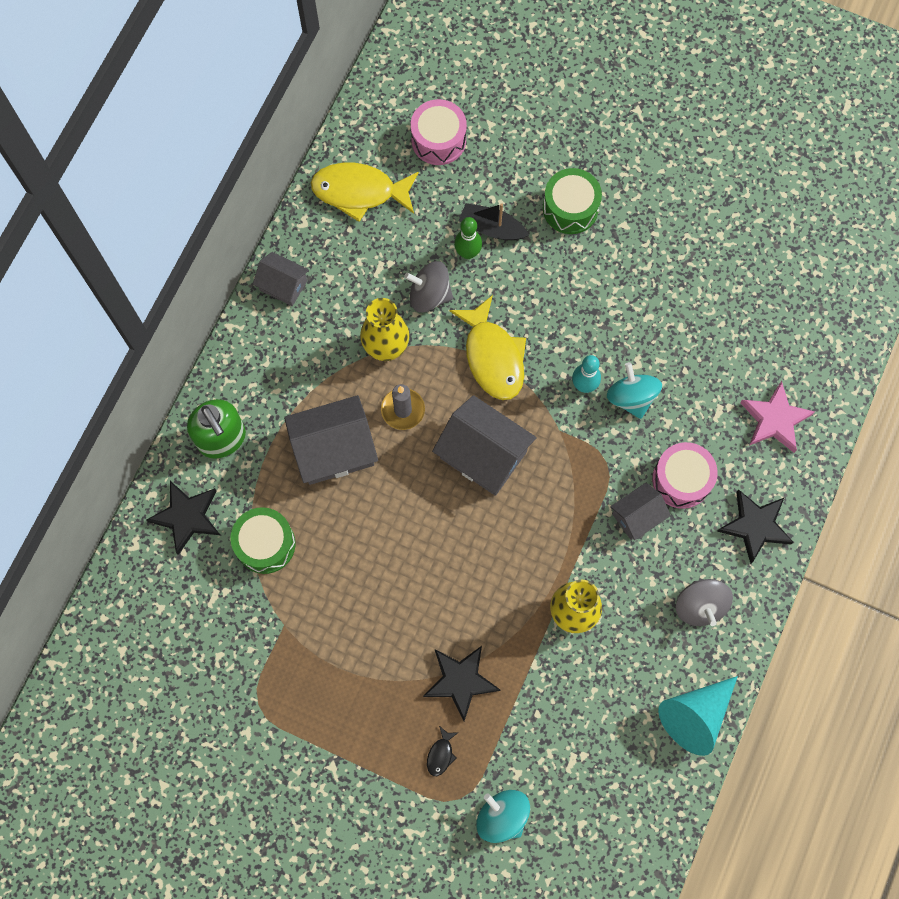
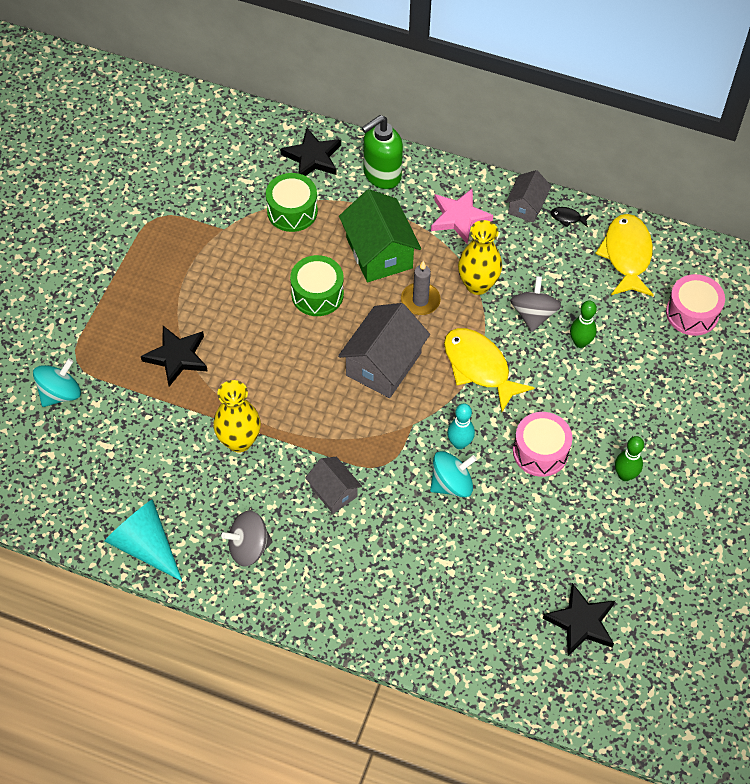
camera: 85 degrees right, 15 degrees down
grey house [284,395,378,485] -> green house [339,189,421,282]
black fish [427,726,459,776] -> black fish moved to [551,207,591,228]
yellow fish [449,295,526,400] -> yellow fish turned 75 degrees clockwise [444,328,535,413]
black boat [459,203,529,240] -> none
green drum [543,168,602,234] -> green drum moved to [290,255,344,316]
pink drum [652,442,718,509] -> pink drum moved to [513,412,572,477]
black star [717,490,794,564] -> black star moved to [543,583,615,656]
pink star [740,381,815,453] -> pink star moved to [431,188,493,244]
none -> green bowling pin [615,436,644,481]

